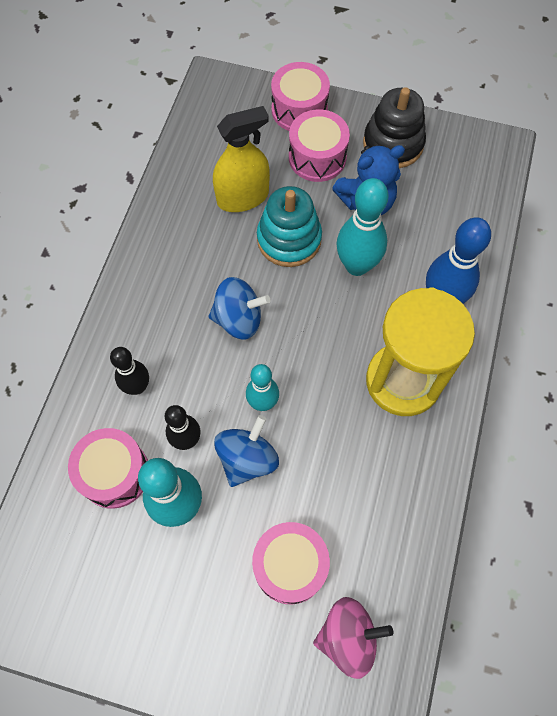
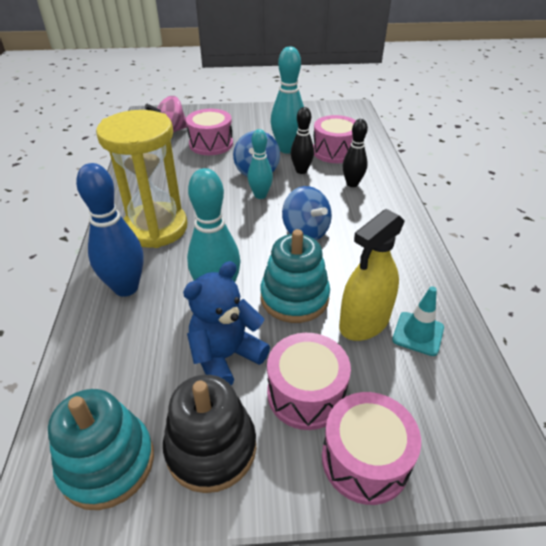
camera: 160 degrees right, 25 degrees down
blue spinning top [209,277,271,339] -> blue spinning top turned 105 degrees counterclockwise [282,186,332,240]
none -> turquoise stacking toy [48,389,154,510]
none -> turquoise traffic cone [392,286,444,356]

